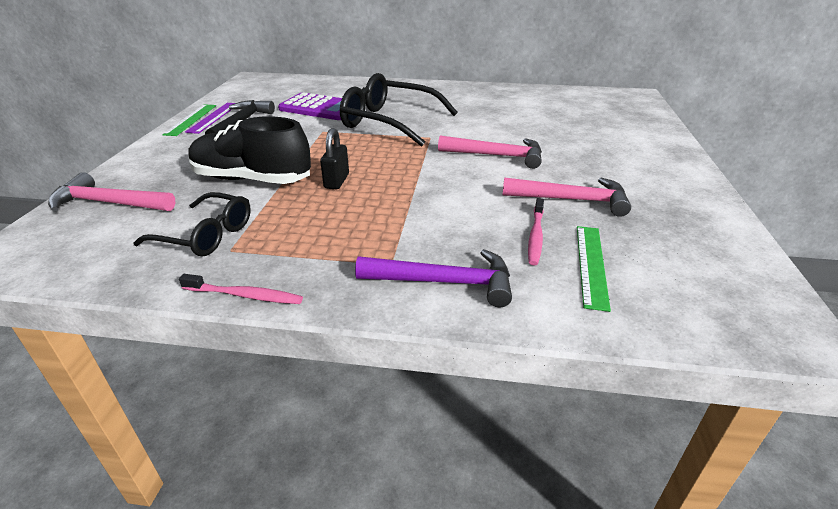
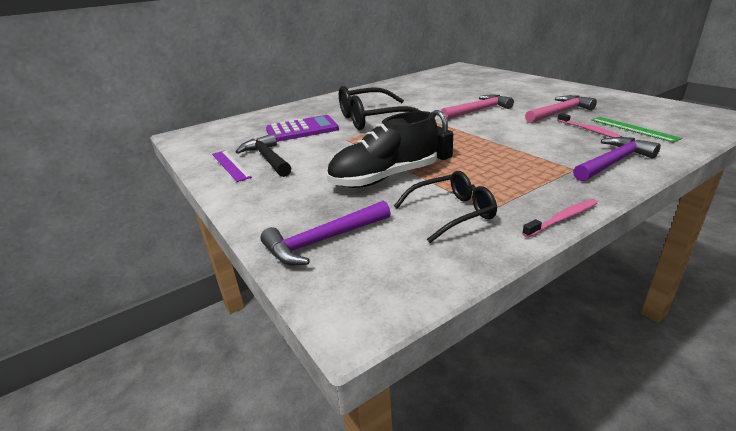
camera: 40 degrees left, 5 degrees down
pink hammer [48,172,175,211] -> purple hammer [260,200,391,266]
green ruler [162,104,216,136] -> none

